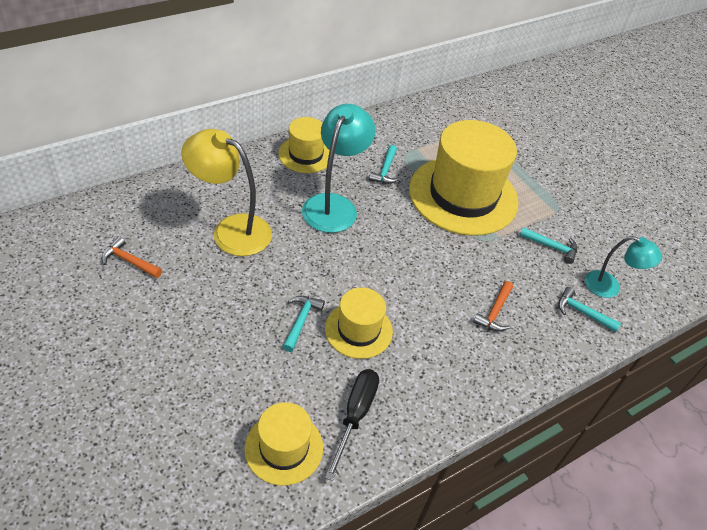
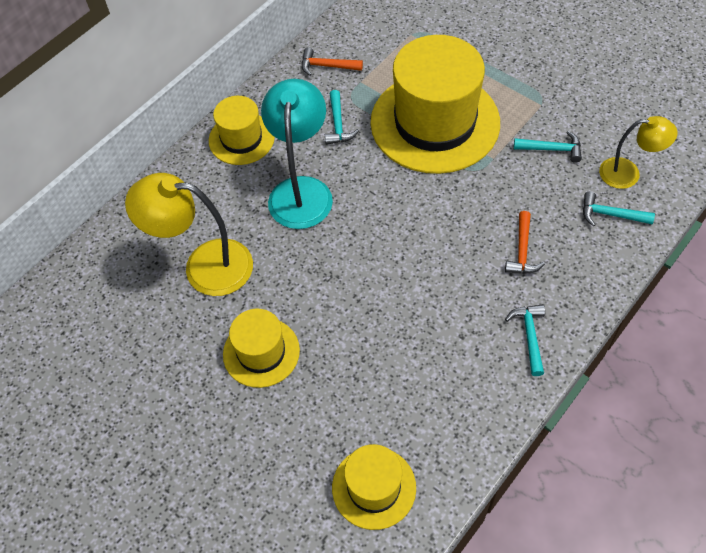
camera: 10 degrees left, 10 degrees up
orange hammer [102,236,162,278] -> orange hammer moved to [302,48,363,76]
turquoise hammer [283,296,325,352] -> turquoise hammer moved to [505,304,545,376]
yellow hat [325,288,393,359] -> yellow hat moved to [223,309,300,388]
black screwdriver [325,369,379,481] -> none
turquoise lamp [585,236,662,298] -> yellow lamp [599,116,677,189]

